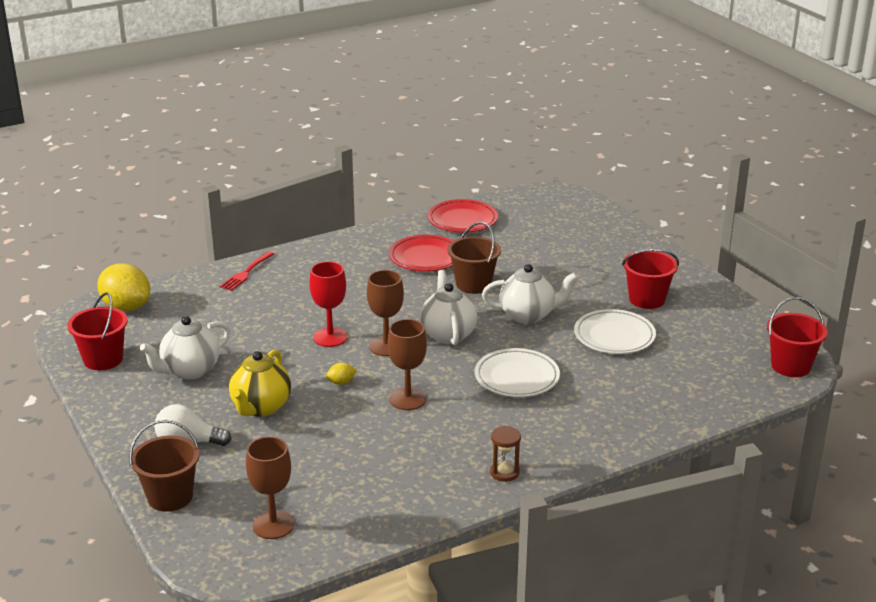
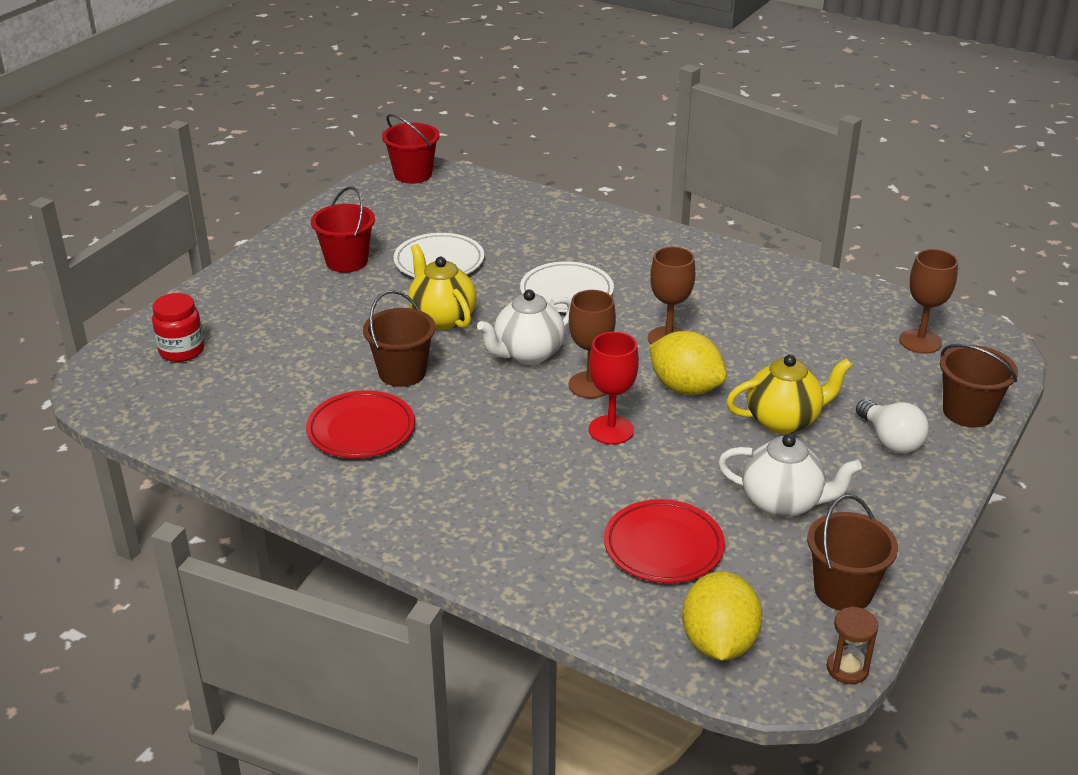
camera: 120 degrees left, 5 degrees up
red bucket [67,292,128,370] -> brown bucket [807,494,898,611]
red fork [219,251,274,291] -> none
yellow lemon [326,362,357,385] -> yellow lemon [649,331,727,395], size x2.32
red plate [428,199,498,233] -> red plate moved to [604,499,725,583]
white teapot [482,264,578,324] -> yellow teapot [408,244,477,330]
brown hourglass [490,426,521,482] -> brown hourglass moved to [827,606,878,684]
none -> red jar [152,293,204,362]

